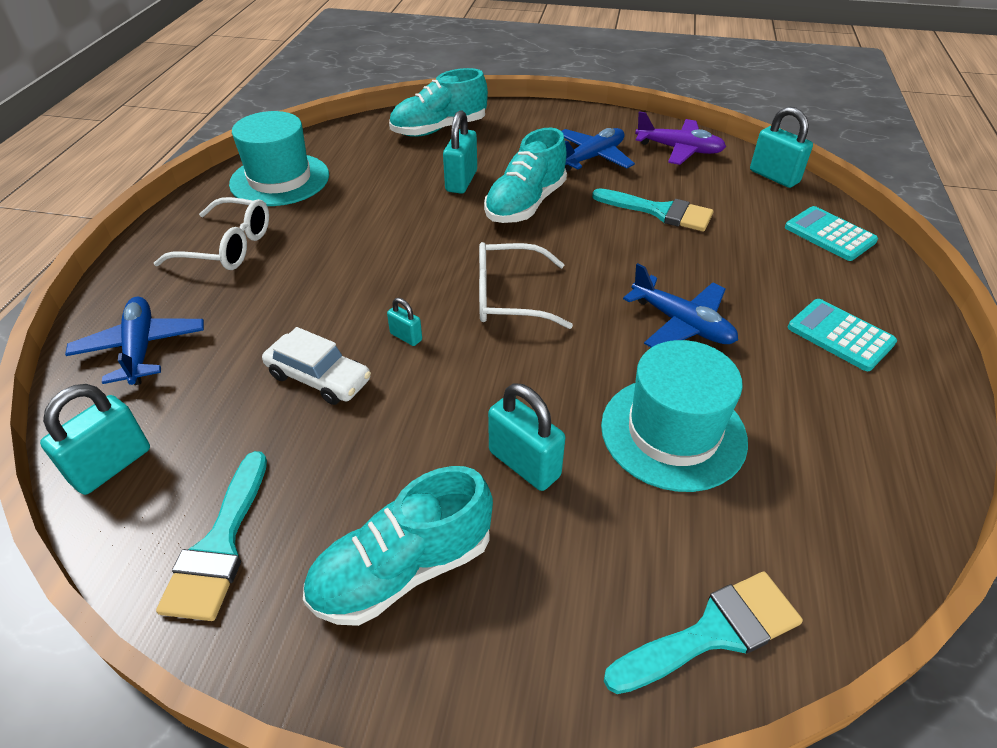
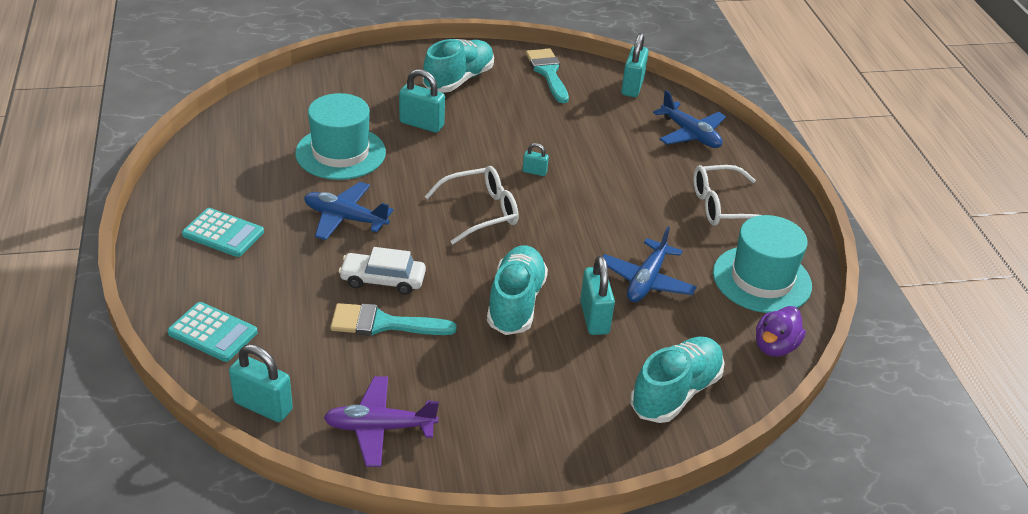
camera: 155 degrees right, 5 degrees down
white car [262,327,371,405] -> white car moved to [339,247,426,295]
blue plane [562,128,635,171] -> blue plane moved to [602,227,697,302]
turquoise brush [604,571,803,694] -> none
none -> purple duck [756,306,806,357]

